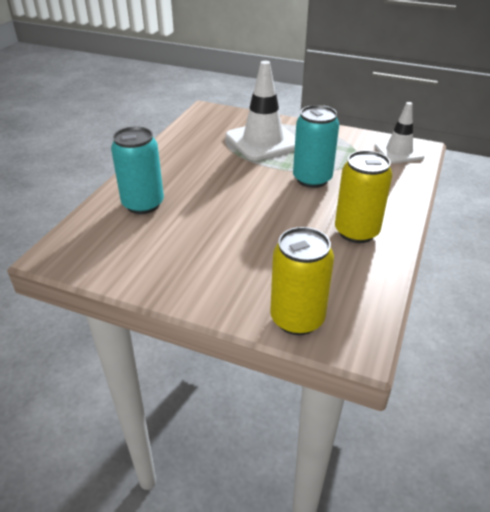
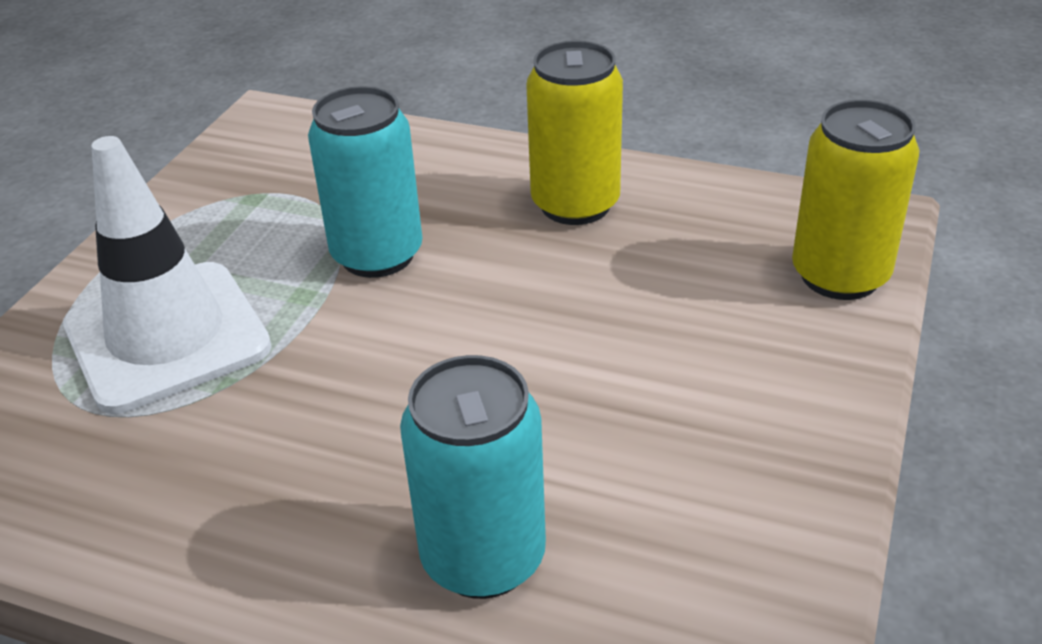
camera: 90 degrees left, 0 degrees up
white traffic cone [374,102,425,163] -> none

